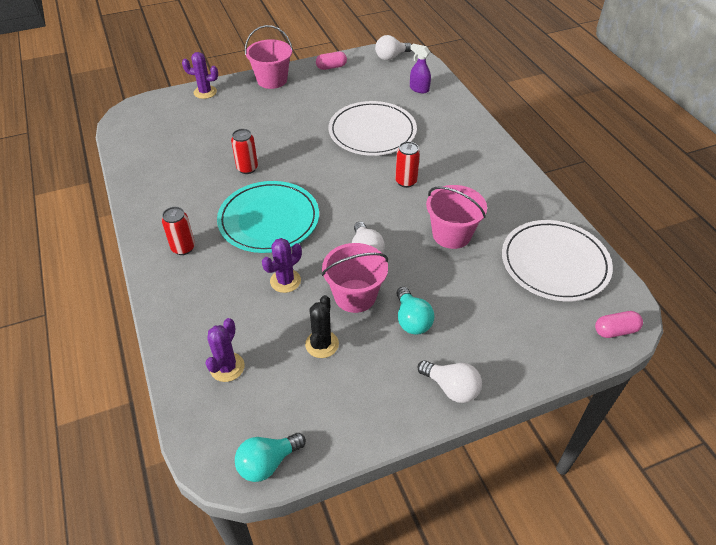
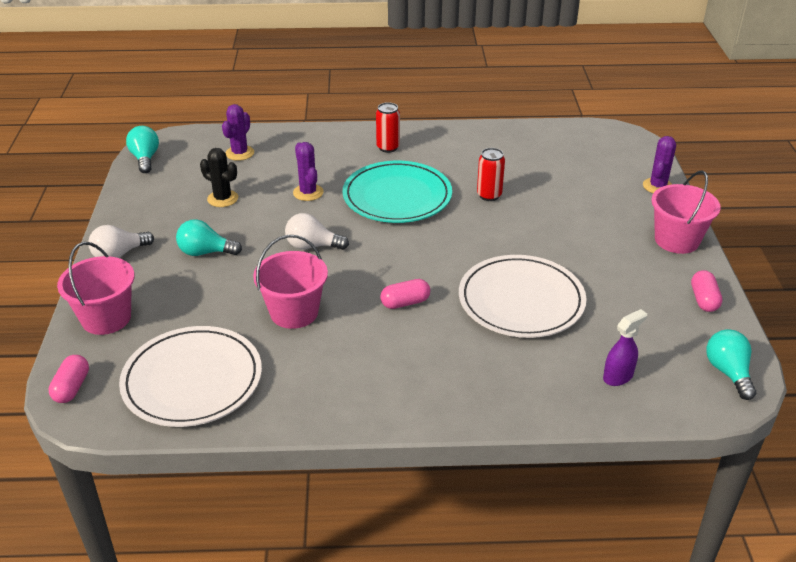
camera: 110 degrees right, 10 degrees down
purple cactus [205,318,245,382] -> purple cactus turned 75 degrees clockwise [222,104,254,161]
pink bucket [322,243,388,313] -> pink bucket moved to [57,242,134,335]
white light bulb [375,35,412,60] -> turquoise light bulb [706,329,756,400]
red can [395,141,420,188] -> pink capsule [380,279,430,309]

